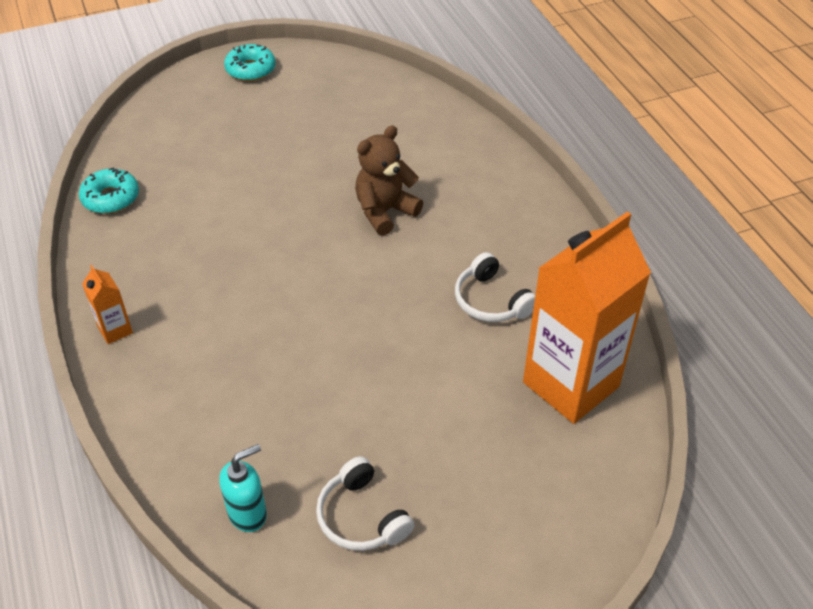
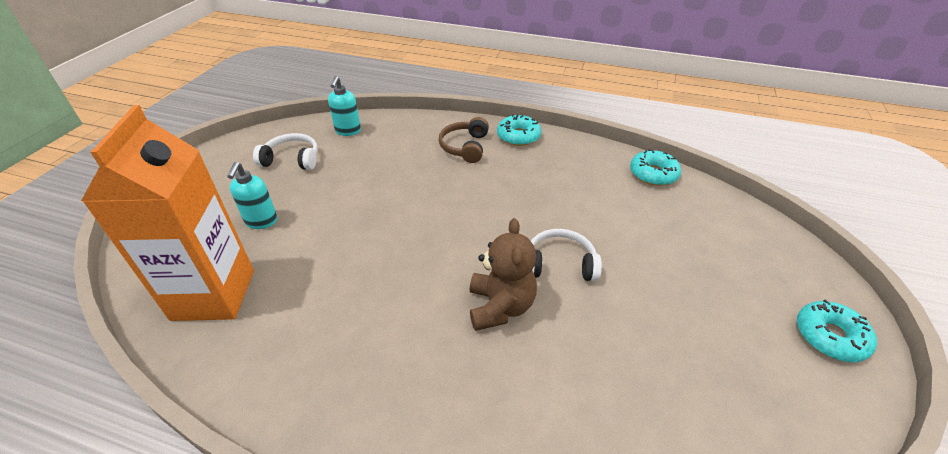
camera: 130 degrees right, 5 degrees down
orange carton [82,265,133,344] -> turquoise donut [497,114,541,146]
white headphones [455,252,535,322] -> white headphones moved to [531,229,602,281]
none -> turquoise soap dispenser [227,162,277,229]
none -> brown headphones [439,117,489,163]

